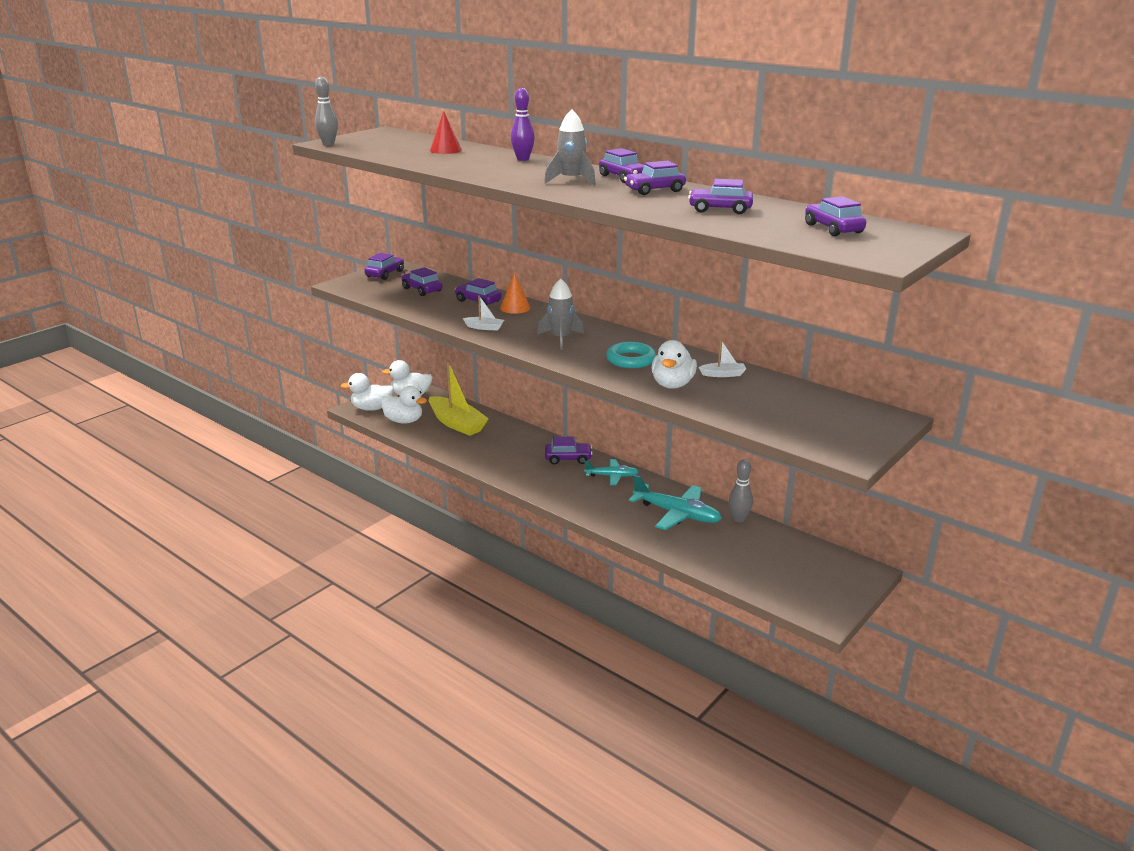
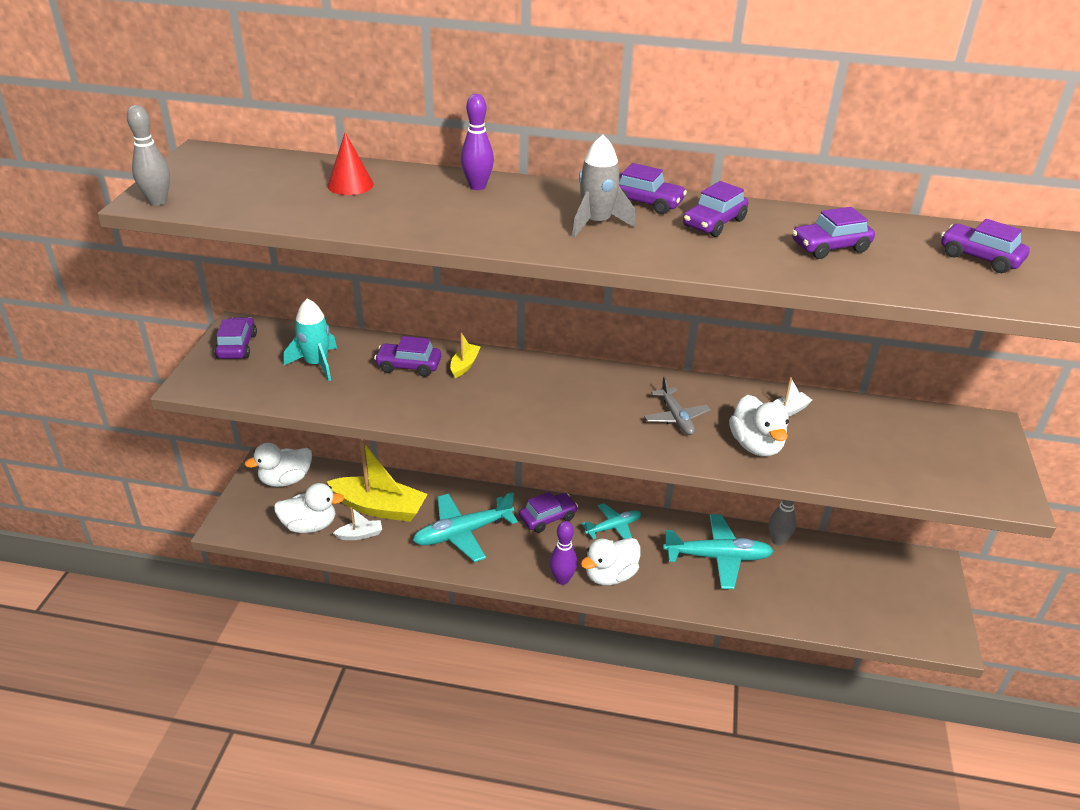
camera: 30 degrees left, 10 degrees up
white duck [341,373,394,411] -> white duck moved to [581,538,641,585]
purple car [402,267,442,296] -> turquoise rocket [284,298,337,381]
white boat [463,295,504,331] -> white boat moved to [333,507,382,540]
orange cone [500,273,531,314] -> yellow boat [450,333,481,378]
grey rocket [537,278,584,350] -> none
turquoise ring [606,342,656,368] -> grey plane [644,377,711,435]
none -> turquoise plane [413,492,518,562]
none -> purple bowling pin [549,521,577,585]

